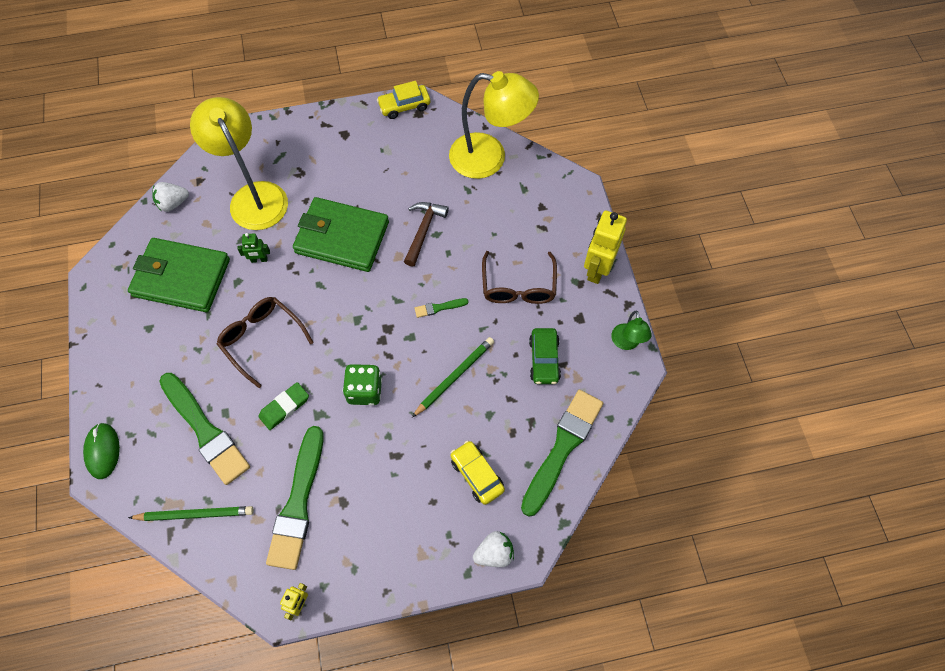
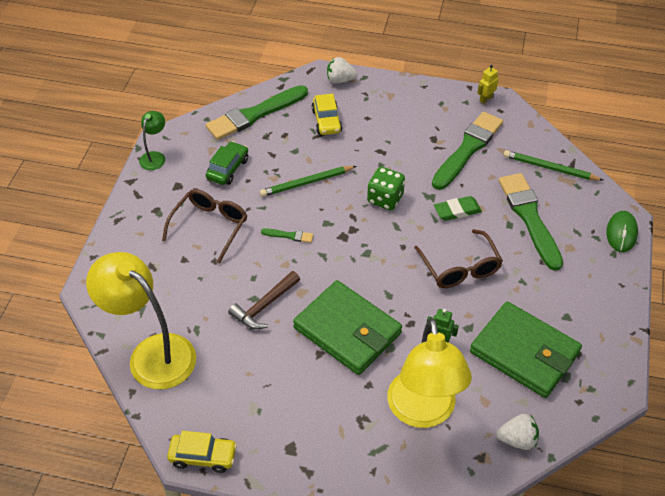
camera: 155 degrees left, 15 degrees down
yellow robot [584,211,627,284] -> none

